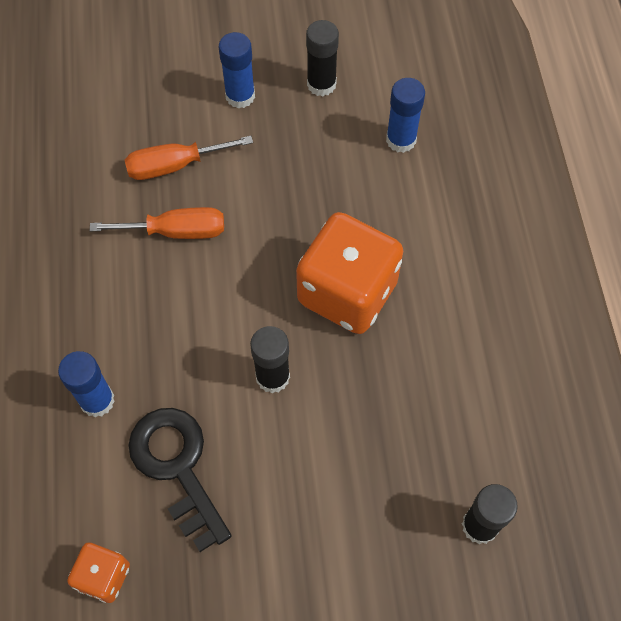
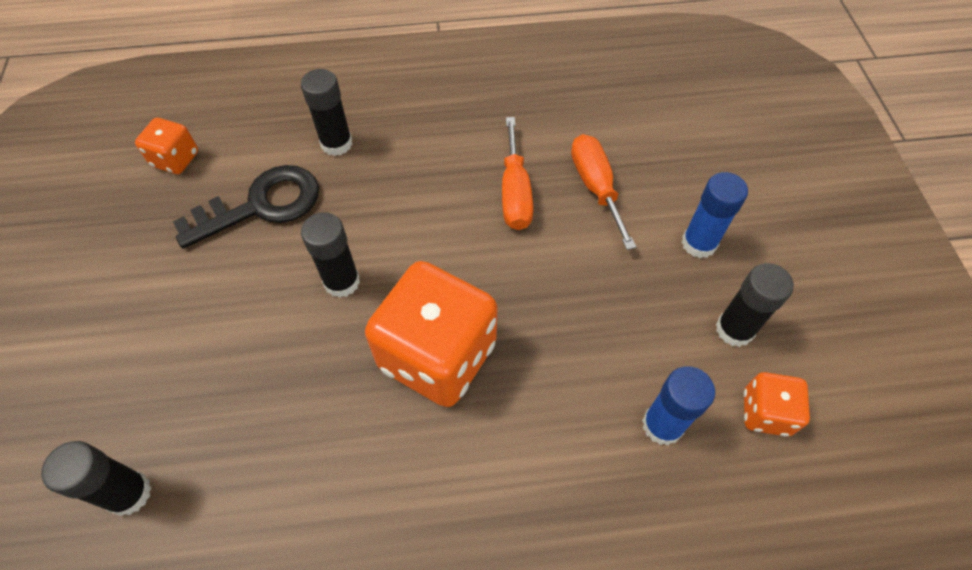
camera: 90 degrees right, 5 degrees down
blue glue stick [58,351,115,417] -> black glue stick [301,69,353,156]
none -> orange dice [744,372,810,436]

